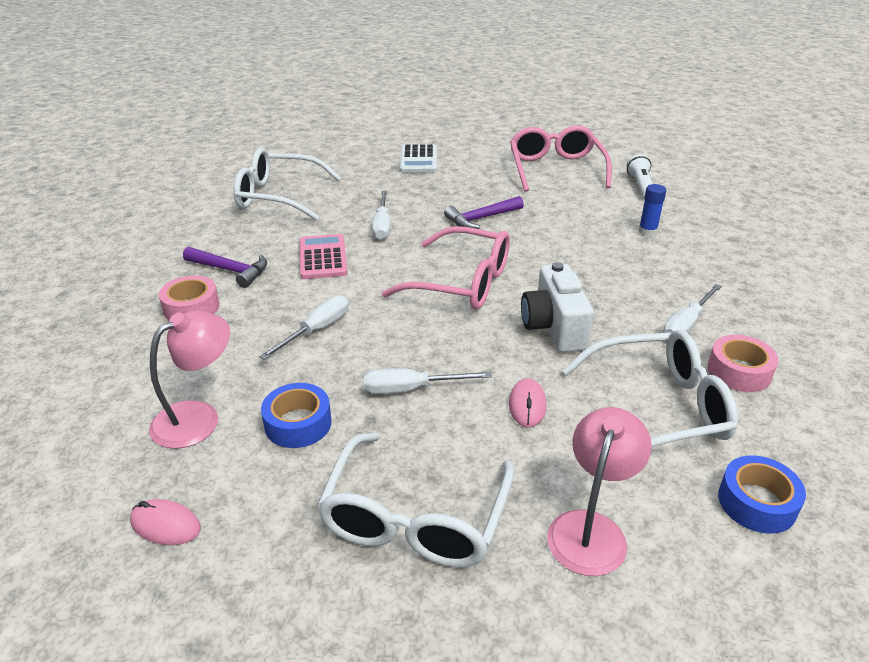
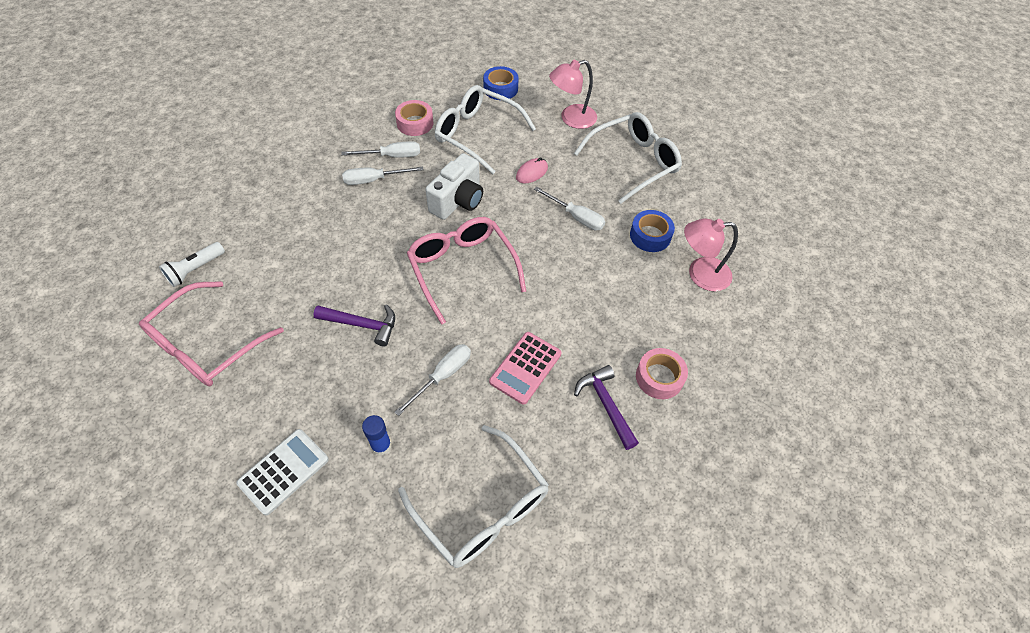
camera: 140 degrees left, 20 degrees up
pink mouse [130,499,201,545] -> none
white screwdriver [259,296,349,360] -> white screwdriver moved to [342,166,423,185]
blue glue stick [639,184,666,236] -> blue glue stick moved to [362,415,392,455]

